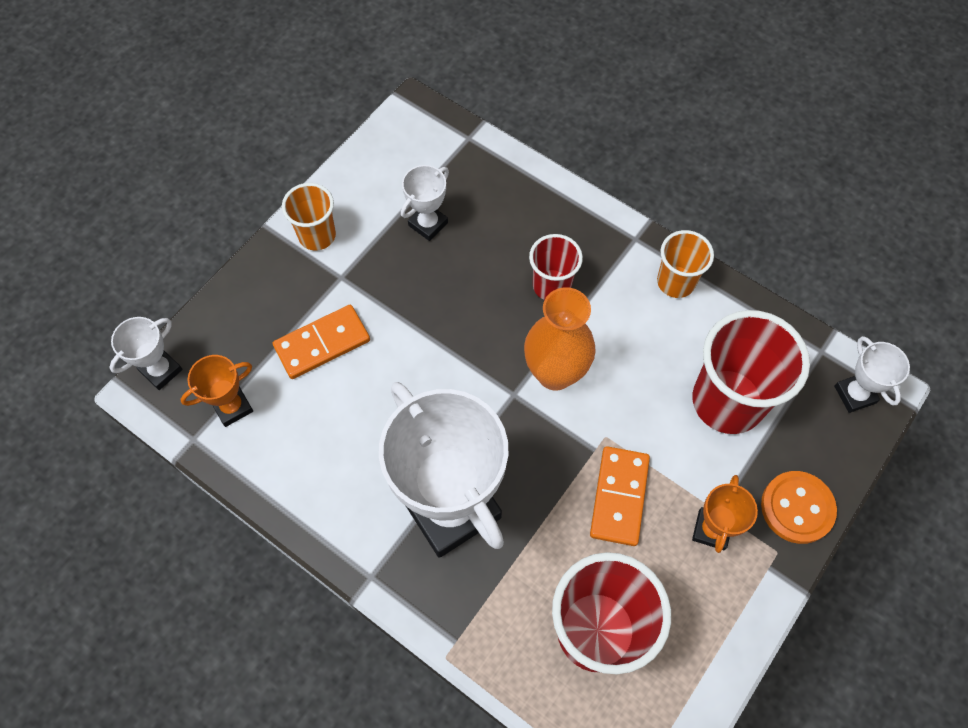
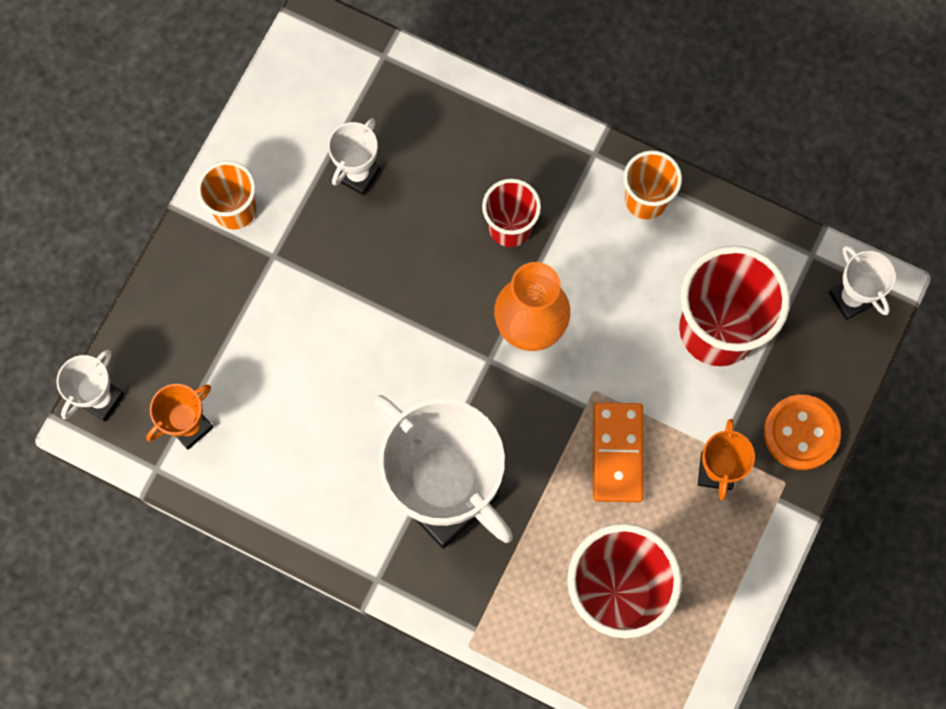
camera: 10 degrees left, 10 degrees up
orange domino [273,305,370,379] -> none

